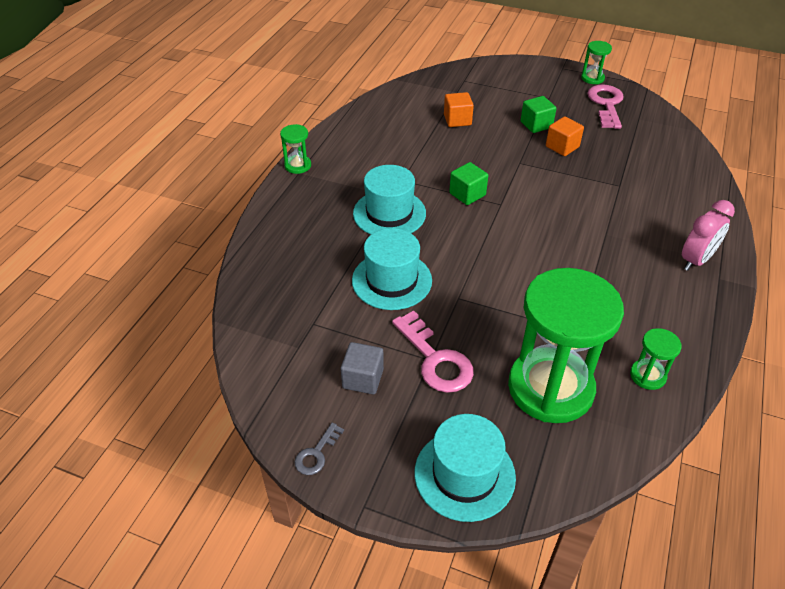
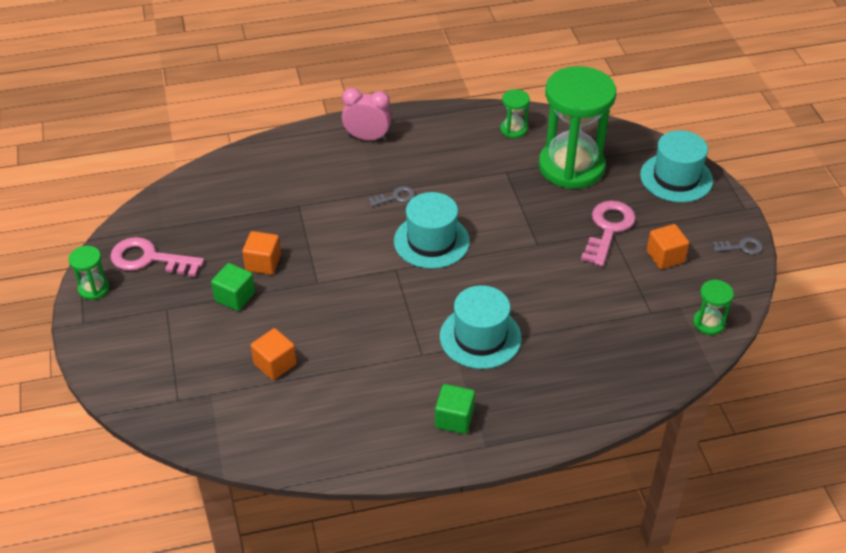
camera: 125 degrees left, 0 degrees up
green hourglass [280,124,311,174] -> green hourglass moved to [693,279,734,335]
grey cube [341,342,384,394] -> orange cube [647,224,689,269]
turquoise hat [352,228,432,310] -> turquoise hat moved to [394,192,470,269]
green cube [449,162,488,205] -> green cube moved to [435,384,475,434]
pink key [587,84,624,129] -> pink key turned 45 degrees clockwise [110,237,204,277]
none -> grey key [368,186,415,207]

